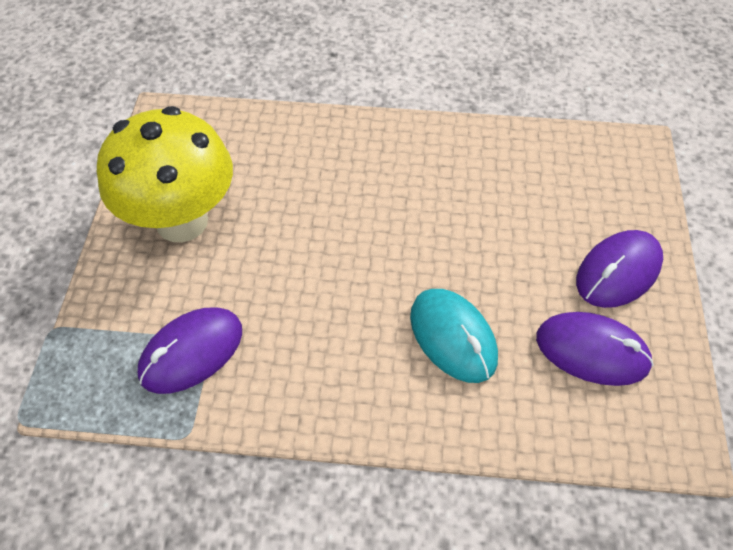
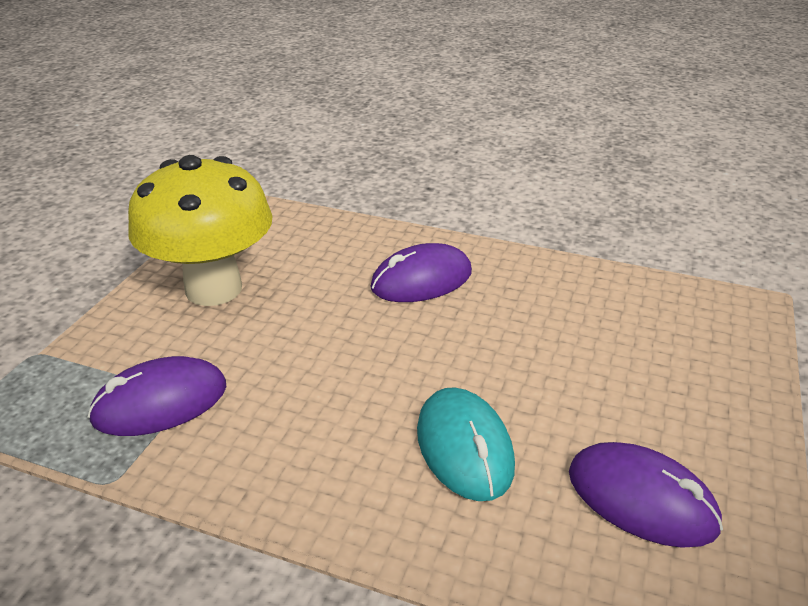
camera: 15 degrees right, 20 degrees down
purple mouse [576,230,663,308] -> purple mouse moved to [370,243,472,302]

